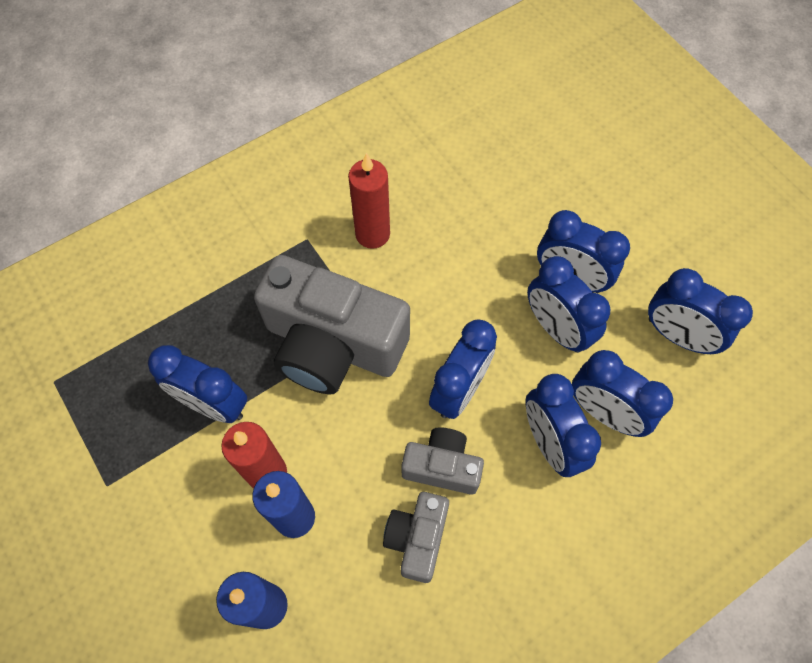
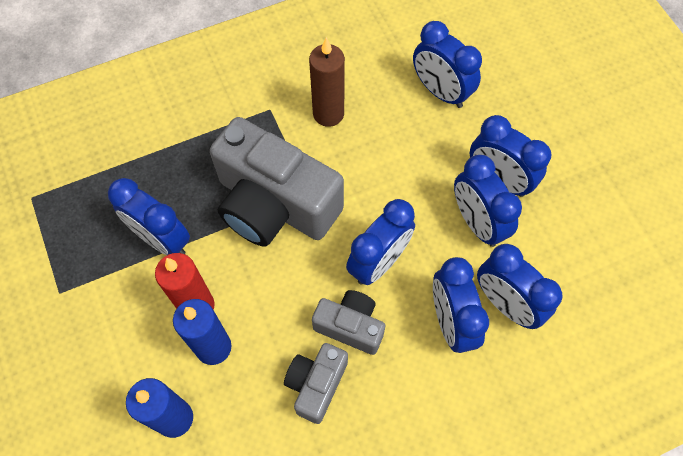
camera: 10 degrees right, 0 degrees up
red candle [348,153,390,249] -> brown candle [309,37,345,127]
blue clock [648,268,753,354] -> blue clock moved to [413,21,482,108]

